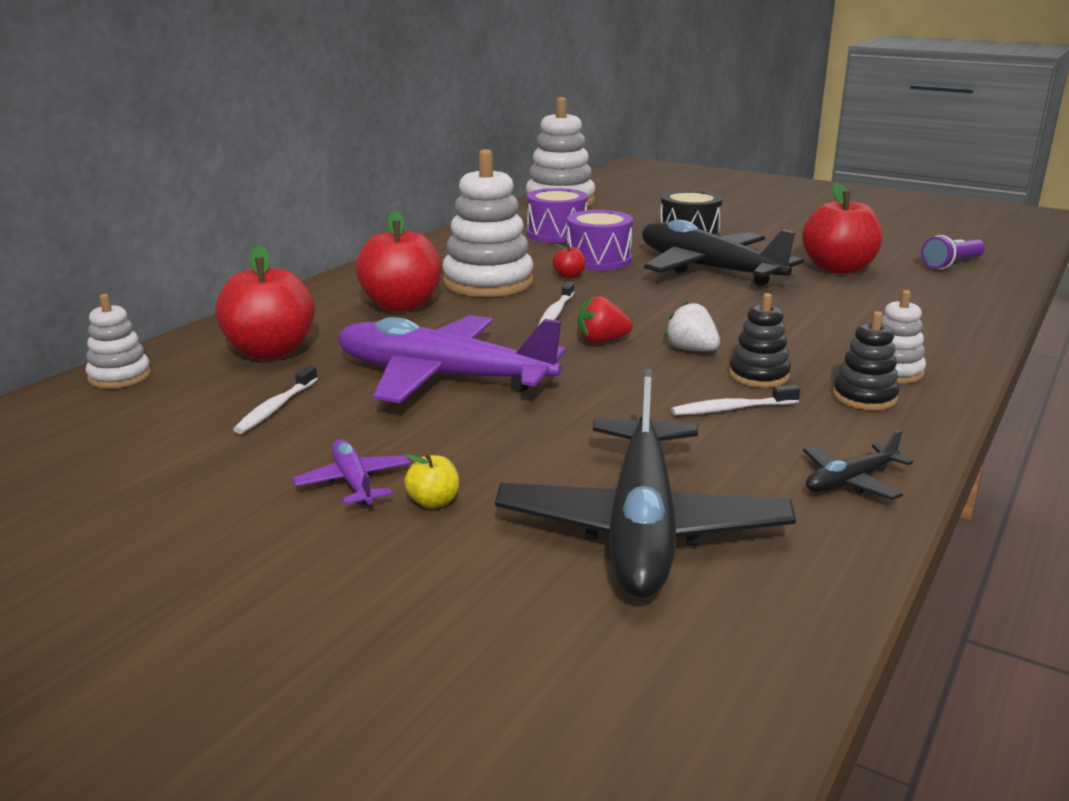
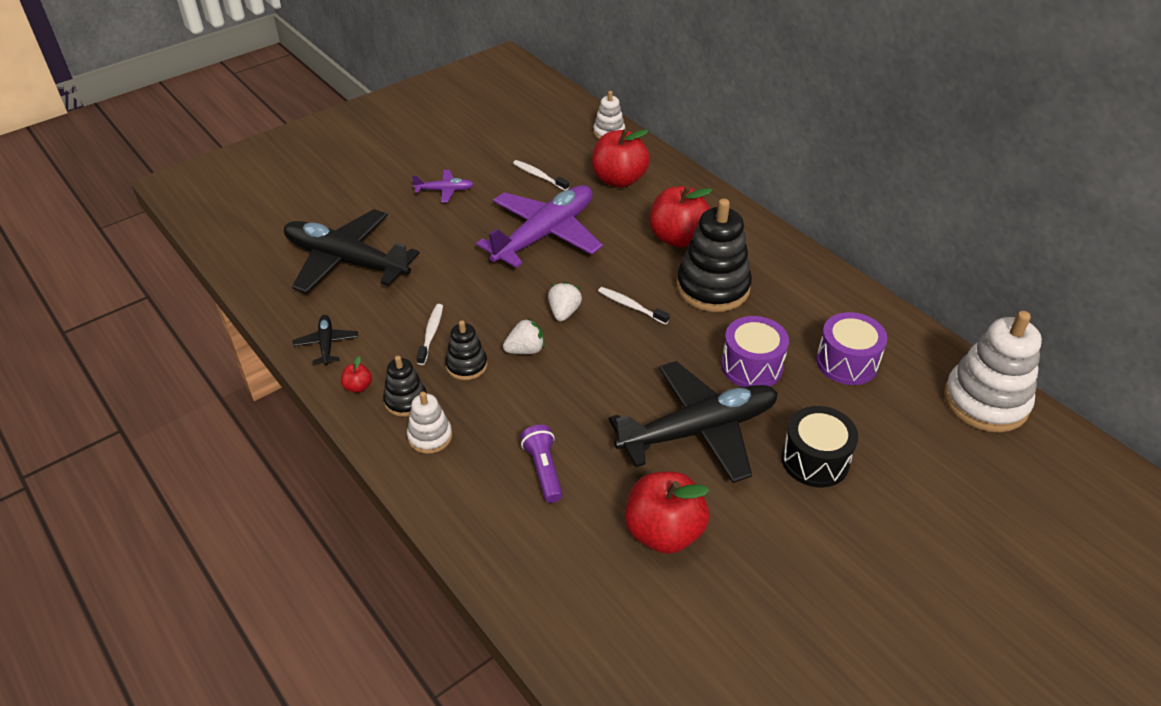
camera: 110 degrees right, 20 degrees up
yellow apple [404,453,459,508] -> none
white stacking toy [442,149,533,297] -> black stacking toy [676,199,752,312]
red apple [553,244,585,278] -> red apple moved to [341,356,372,393]
red strawberry [578,296,633,344] -> white strawberry [548,282,582,321]
purple flashlight [921,235,985,270] -> purple flashlight moved to [520,425,563,503]

